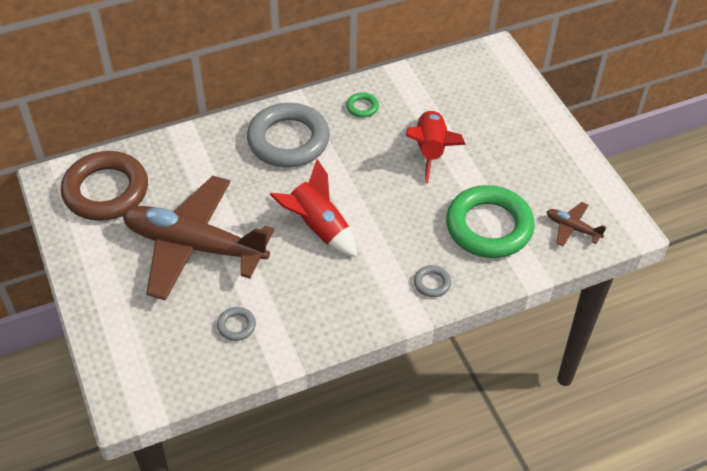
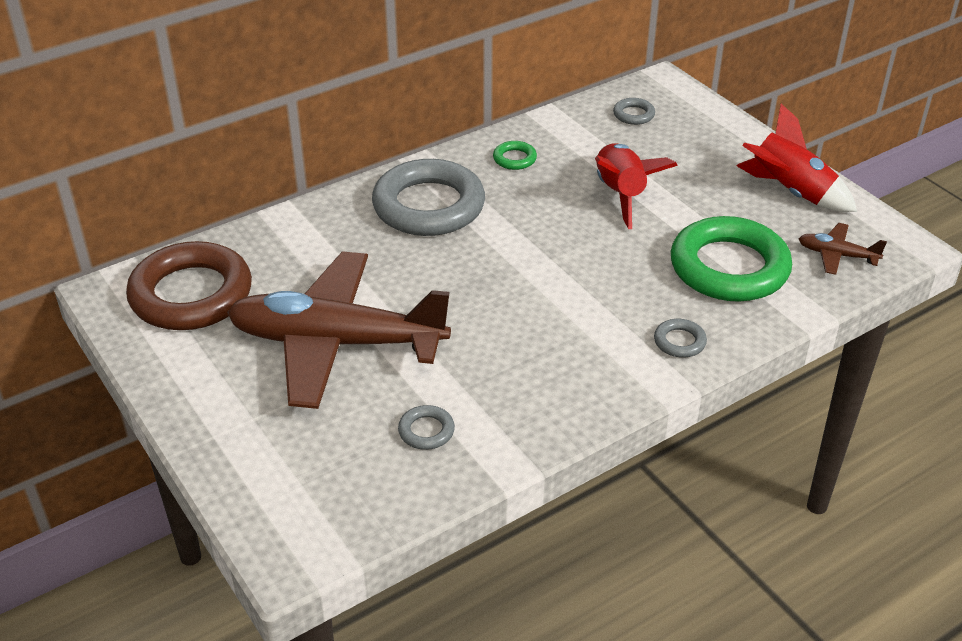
camera: 10 degrees left, 10 degrees down
red rocket [270,159,357,257] -> red rocket moved to [737,104,857,212]
none -> grey ring [613,98,655,125]

